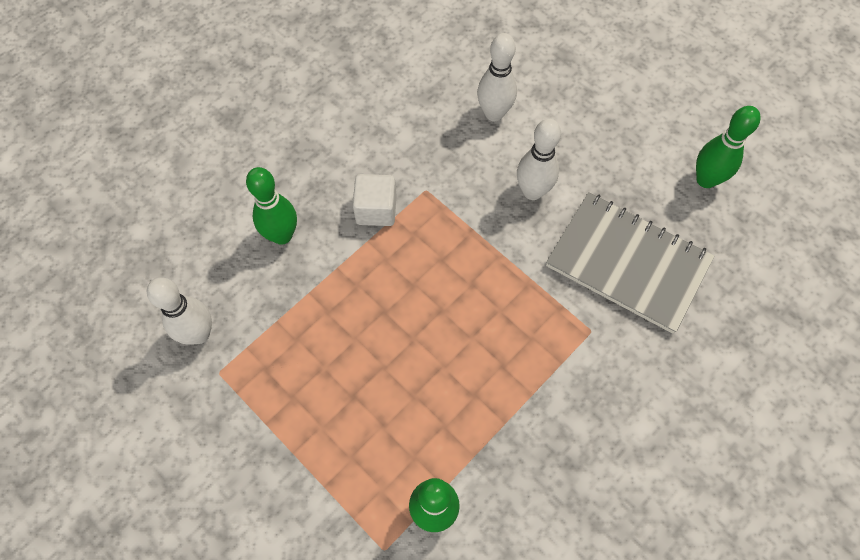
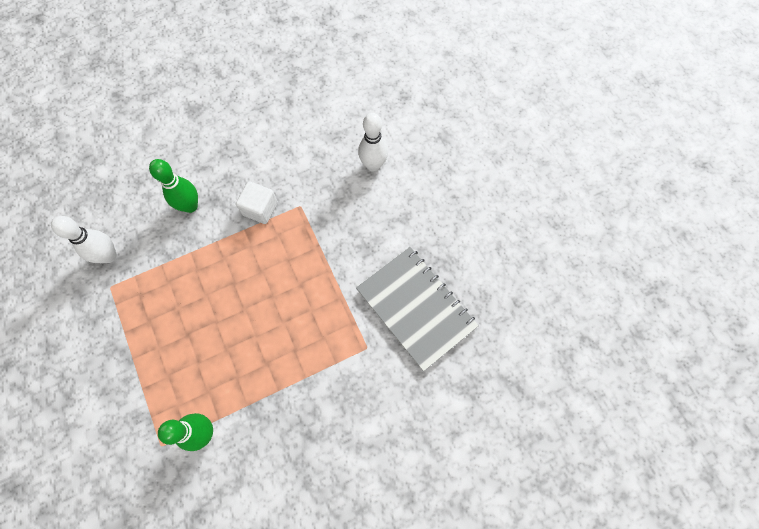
camera: 20 degrees right, 5 degrees up
white bowling pin [517,119,561,200] -> none
green bowling pin [696,106,761,188] -> none

